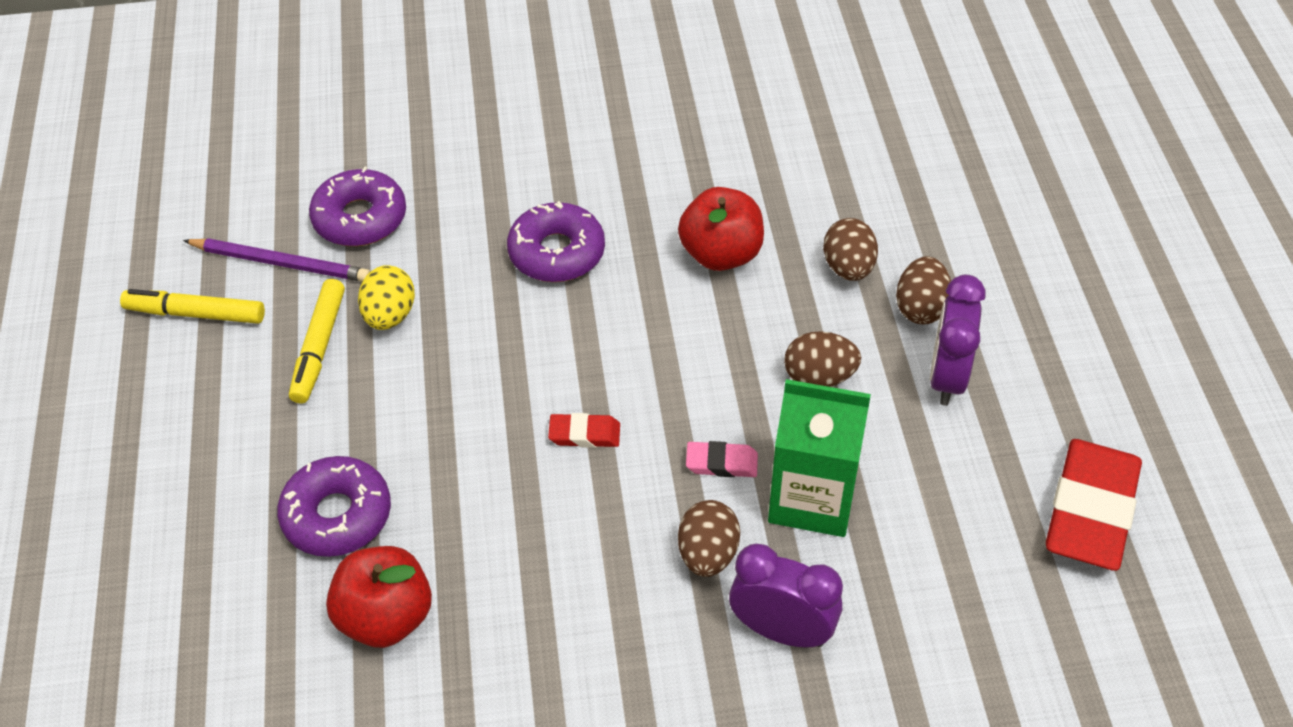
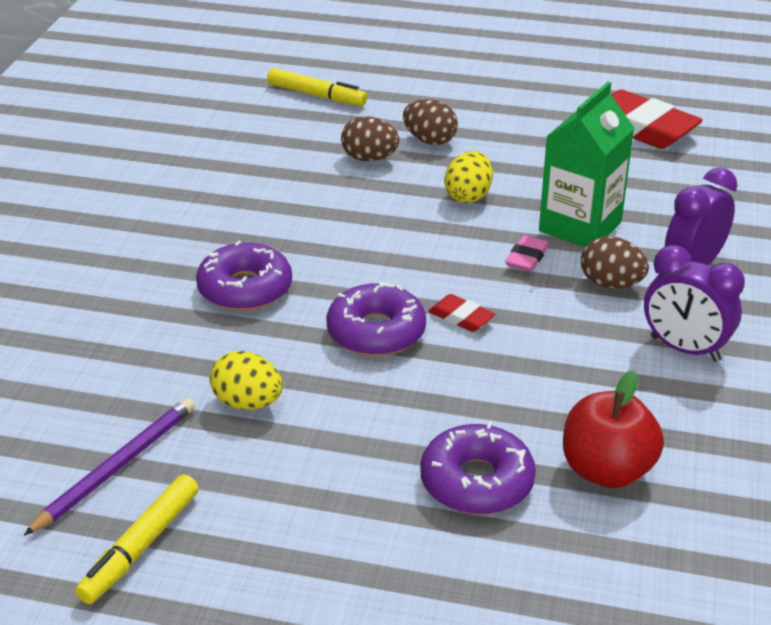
camera: 70 degrees left, 15 degrees down
yellow marker [289,279,345,404] -> yellow marker moved to [267,68,367,106]
purple donut [309,166,406,246] -> purple donut moved to [327,281,426,356]
red eraser [548,413,620,448] -> red eraser turned 75 degrees counterclockwise [428,294,495,332]
red apple [678,187,764,271] -> none
brown egg [784,331,861,387] -> yellow egg [444,151,493,204]
purple clock [930,275,986,406] -> purple clock moved to [644,245,745,362]

